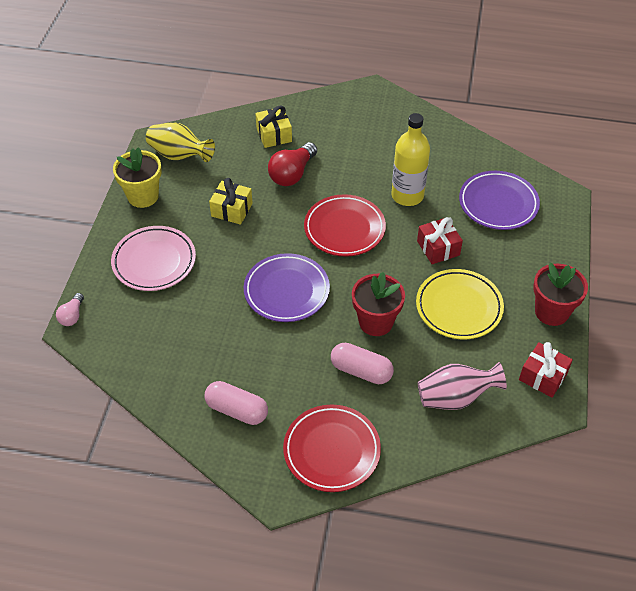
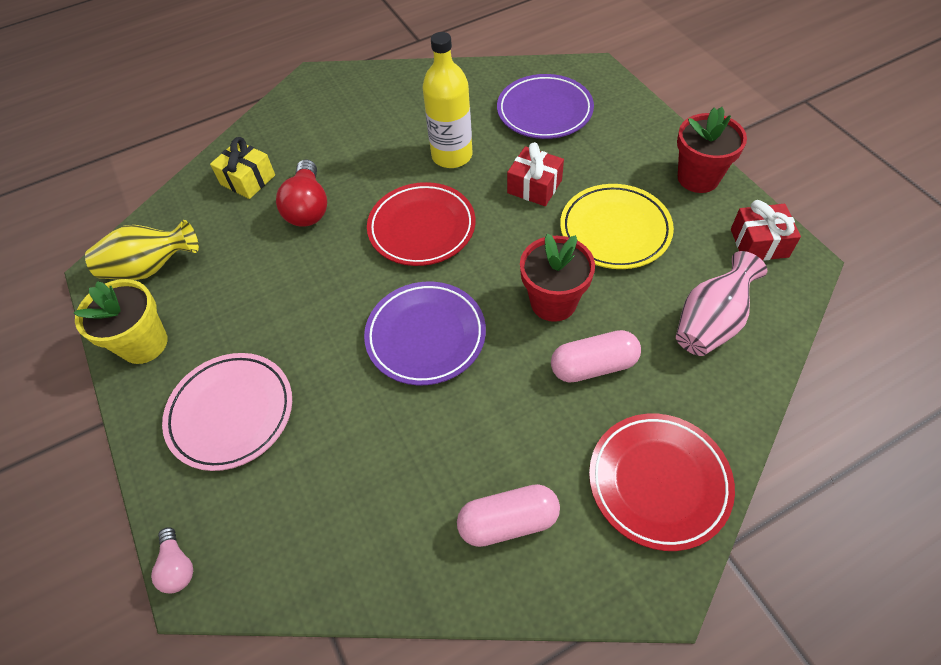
camera: 35 degrees left, 5 degrees up
yellow gift [209,178,253,225] -> none

